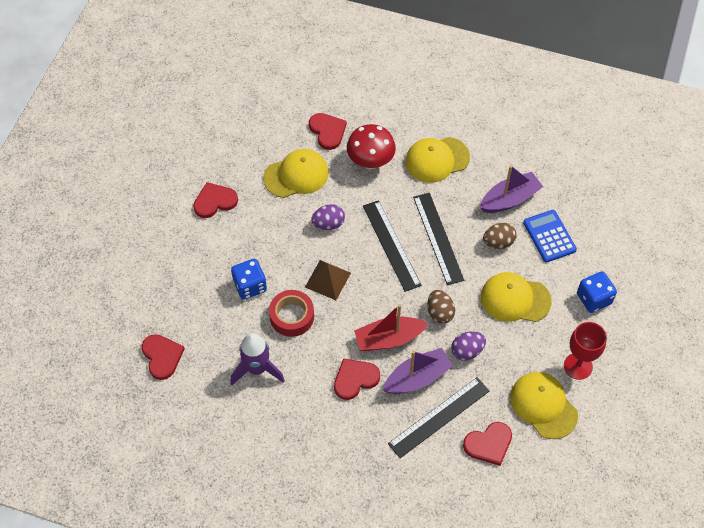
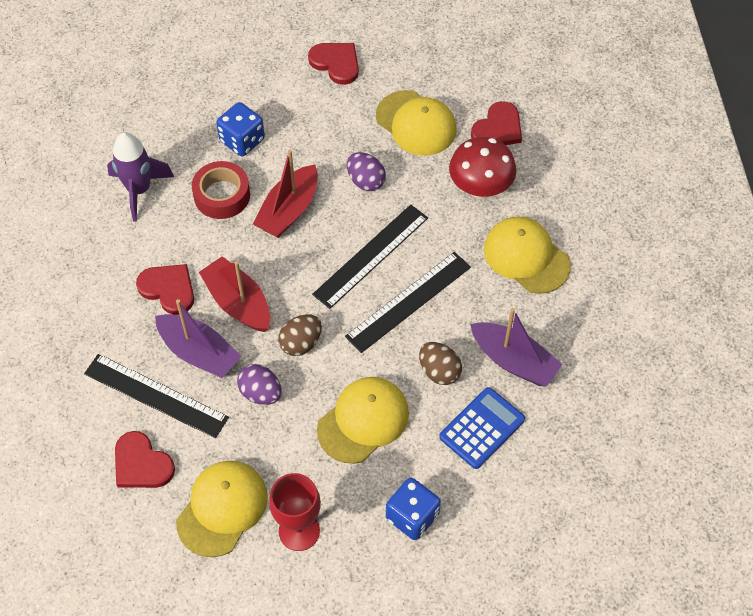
camera: 65 degrees right, 0 degrees up
red heart [142,334,185,380] -> none
brown pyramid [305,260,351,300] -> red boat [253,150,318,238]
yellow cap [481,272,552,322] -> yellow cap turned 60 degrees clockwise [317,377,409,464]

